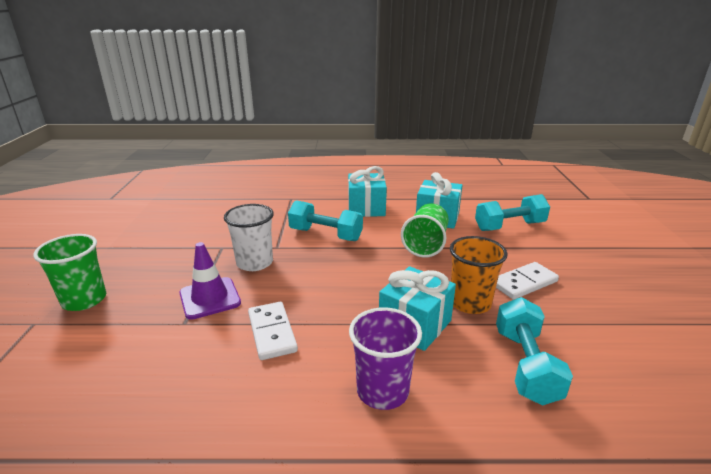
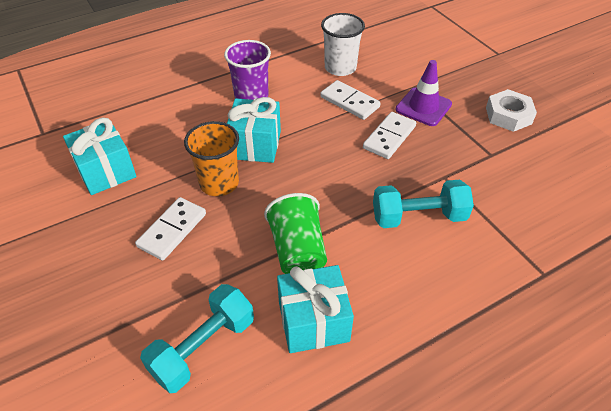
camera: 150 degrees right, 20 degrees up
green cup [33,234,106,311] -> none
white cup [224,204,274,271] -> white cup moved to [321,13,365,76]
turquoise gift [348,166,387,217] -> turquoise gift moved to [63,118,137,195]
turquoise dumbbell [496,297,573,406] -> none
none -> white domino [363,112,416,159]
none -> white nut [486,89,537,132]

